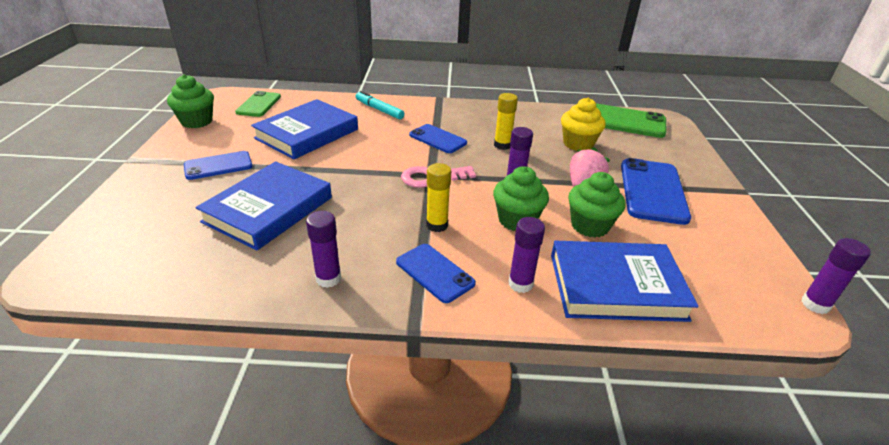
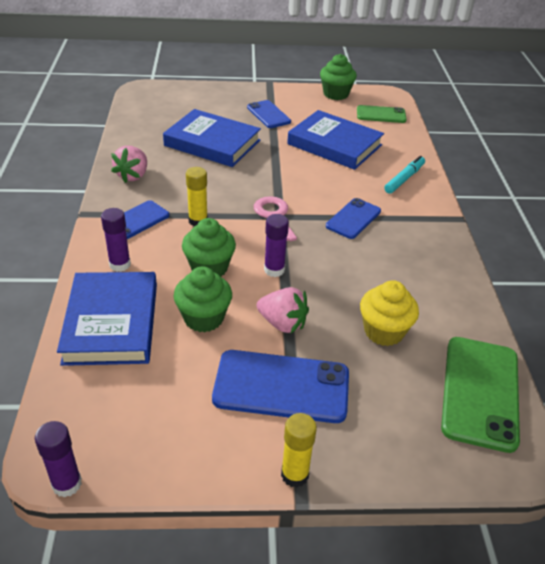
camera: 85 degrees right, 5 degrees up
purple glue stick [306,211,341,288] -> pink strawberry [111,146,147,183]
yellow glue stick [494,93,518,150] -> yellow glue stick moved to [281,413,317,488]

